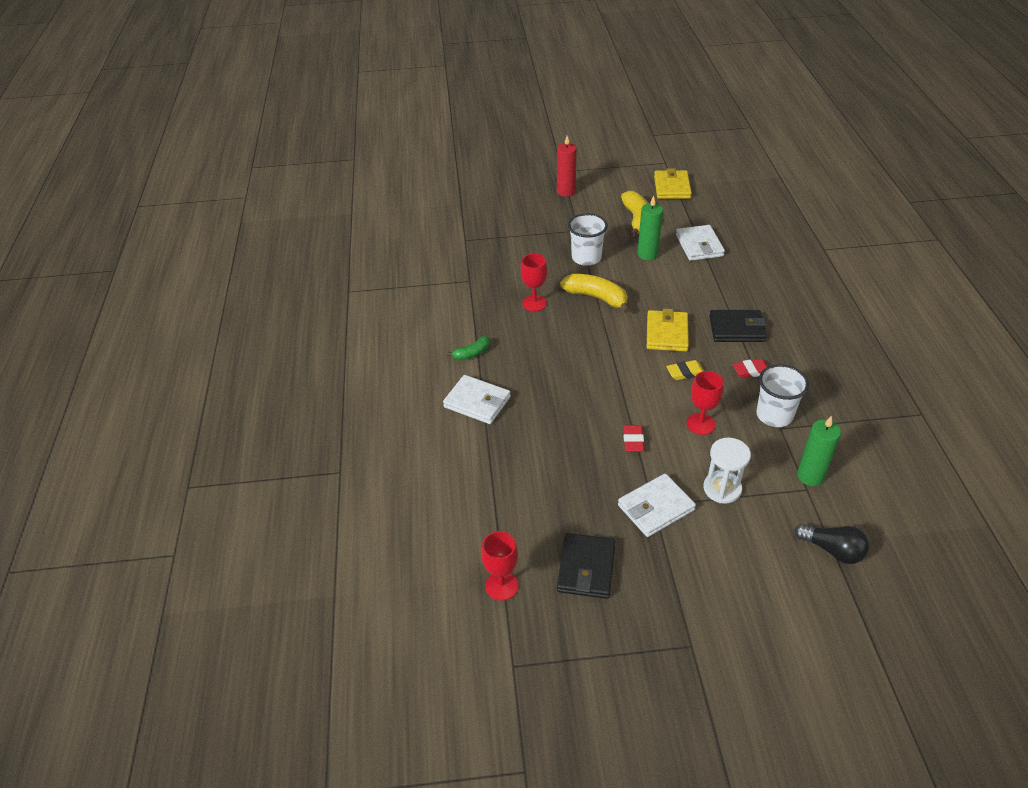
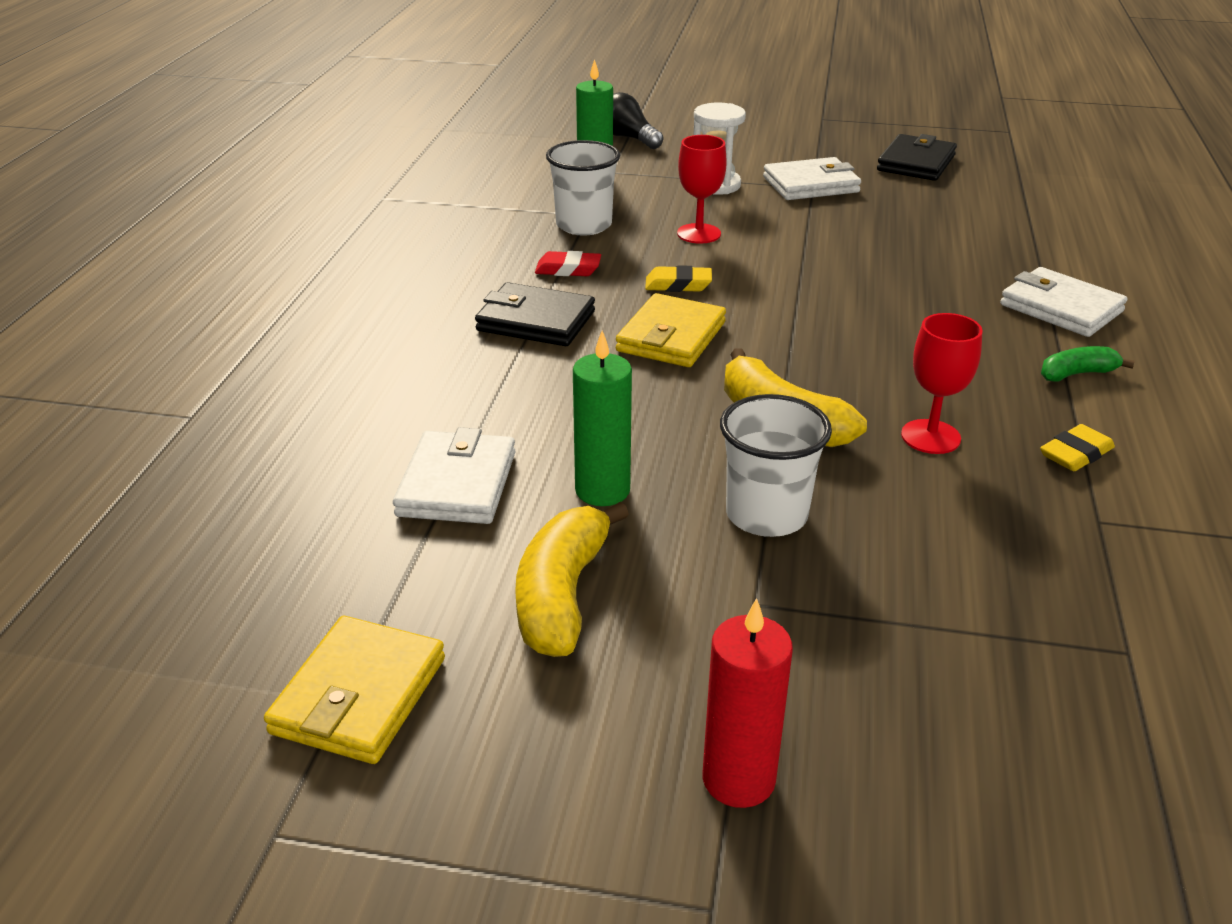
camera: 165 degrees left, 10 degrees down
red goblet [481,531,518,601] -> none
red eraser [623,425,644,452] -> none
none -> yellow eraser [1040,424,1115,471]

